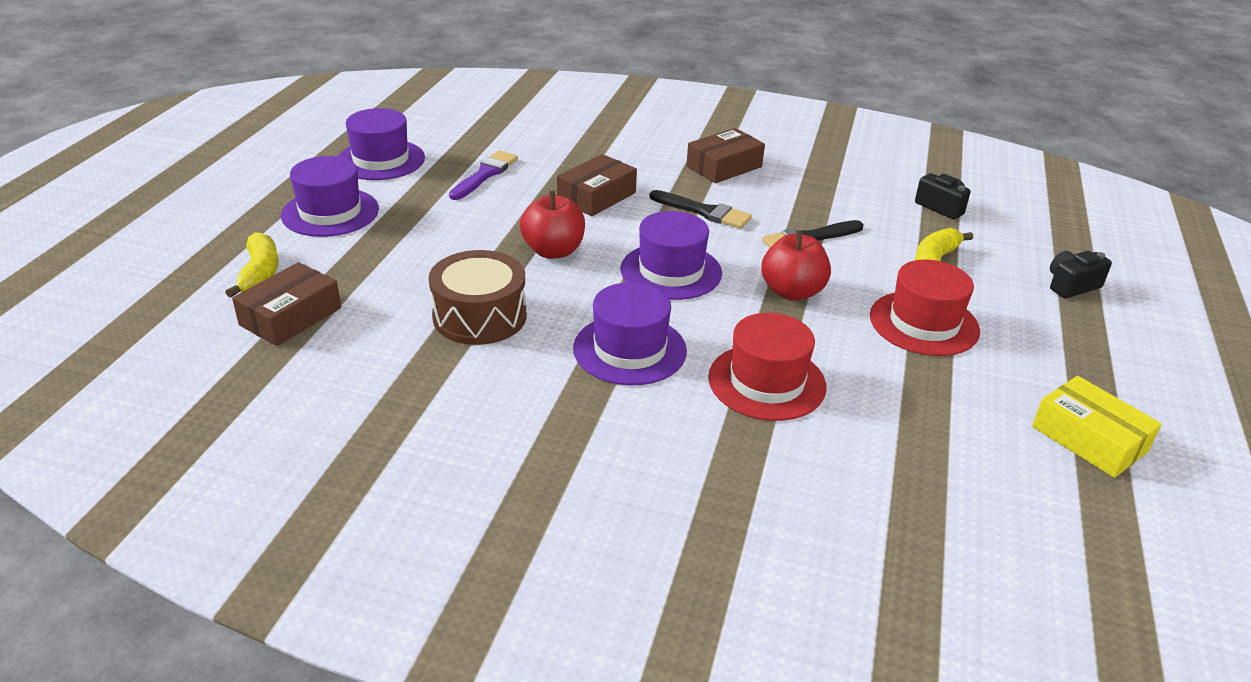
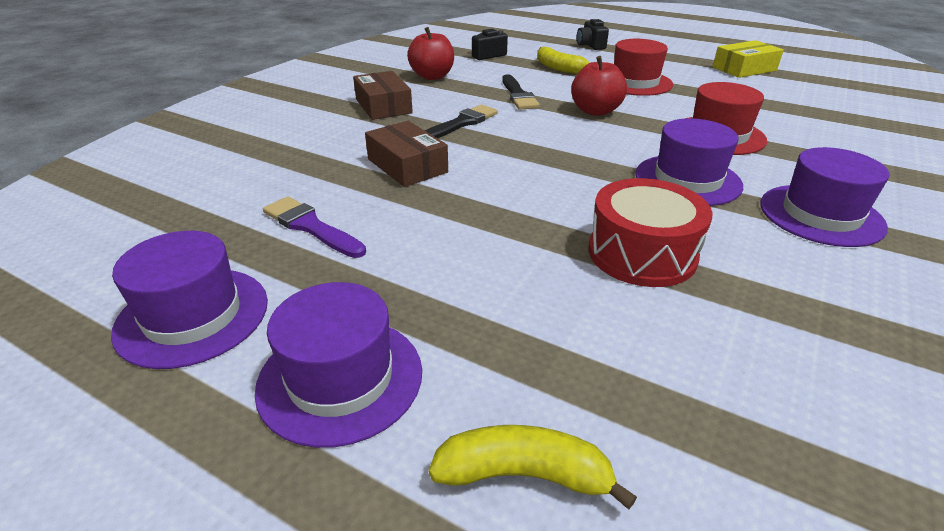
camera: 75 degrees left, 0 degrees up
brown box [232,262,341,346] -> none
brown drum [429,250,526,345] -> red drum [589,178,713,287]
red apple [520,191,585,259] -> red apple moved to [407,27,454,80]
purple hat [621,211,722,300] -> purple hat moved to [760,147,889,247]

